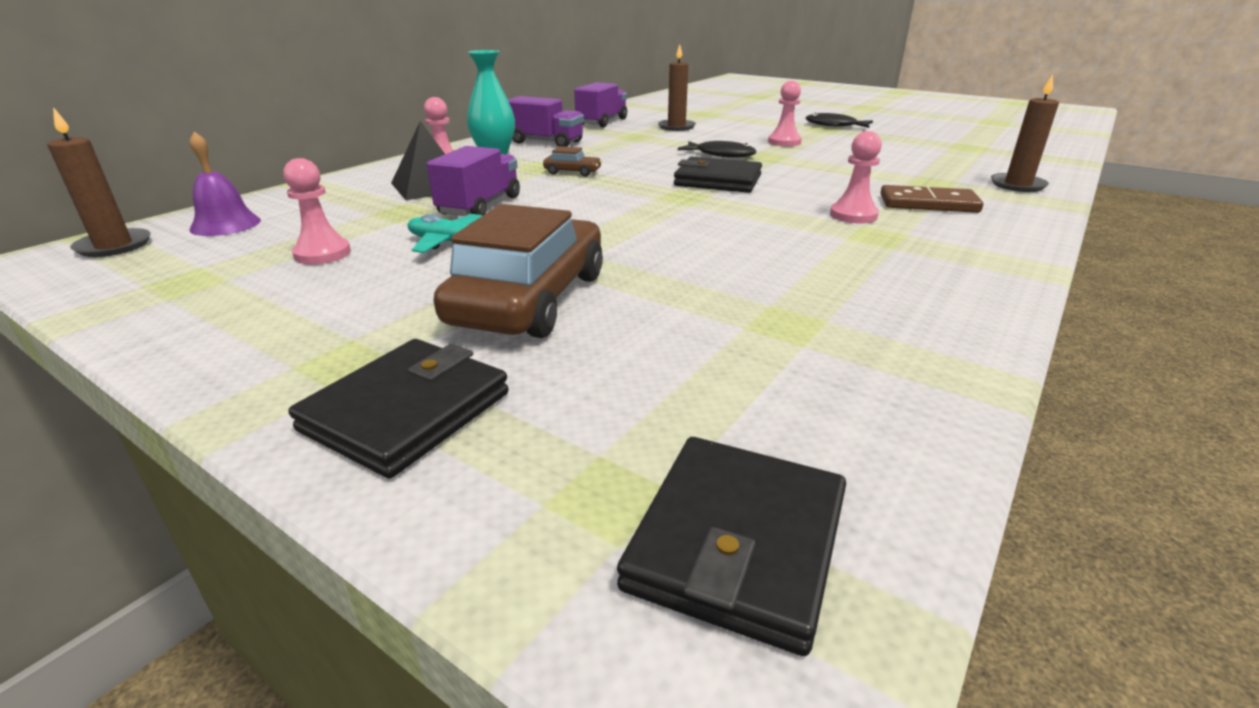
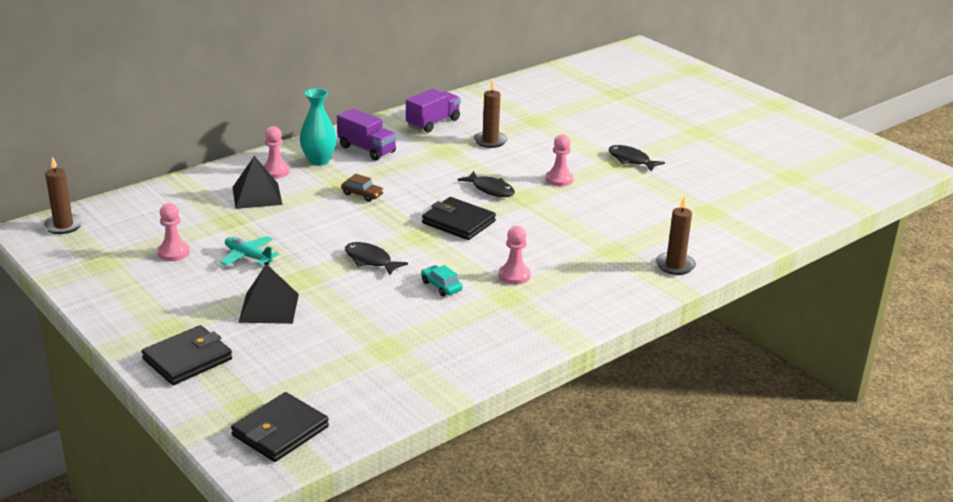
camera: 15 degrees right, 0 degrees up
purple bell [189,131,261,236] -> none
purple truck [427,146,520,216] -> none
brown car [434,204,603,338] -> black pyramid [238,264,299,324]
brown domino [880,185,983,213] -> none
none -> black fish [345,242,408,275]
none -> turquoise car [421,265,463,297]

